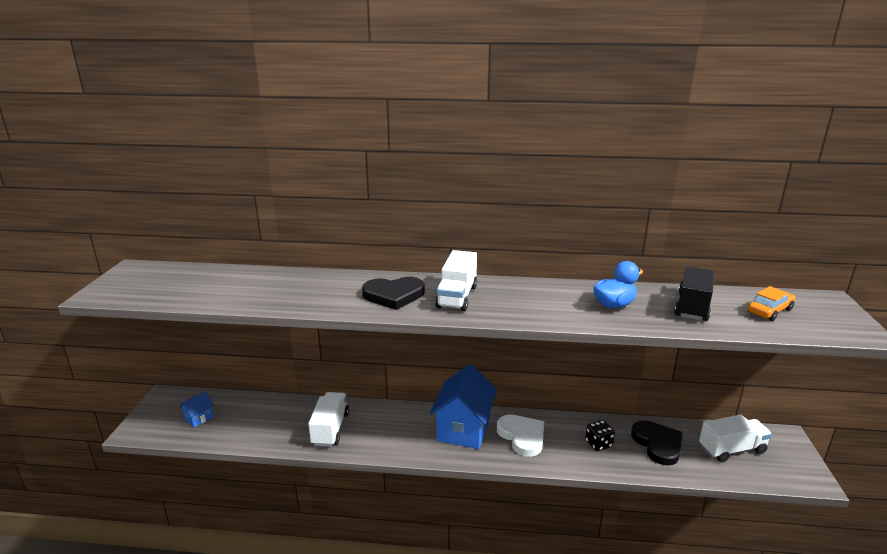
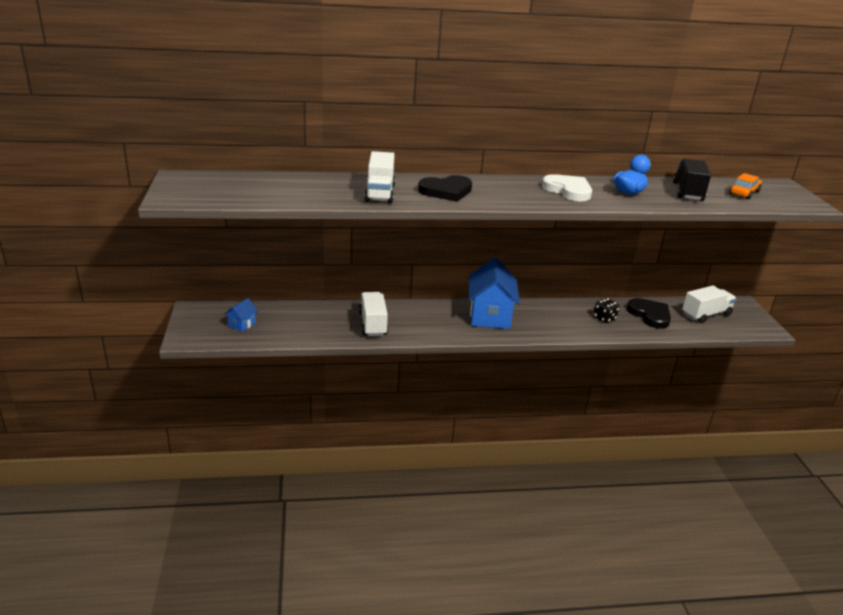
camera: 15 degrees left, 5 degrees up
white truck [435,250,477,311] -> white truck moved to [364,151,395,203]
white heart [497,414,544,457] -> white heart moved to [542,174,592,201]

